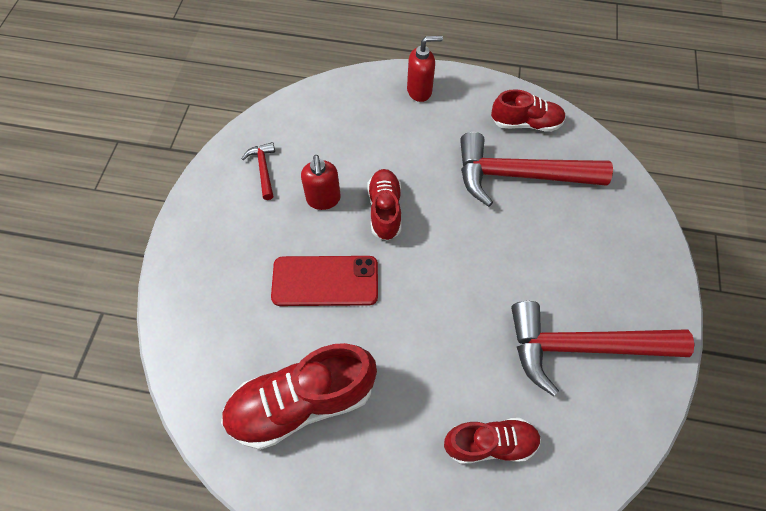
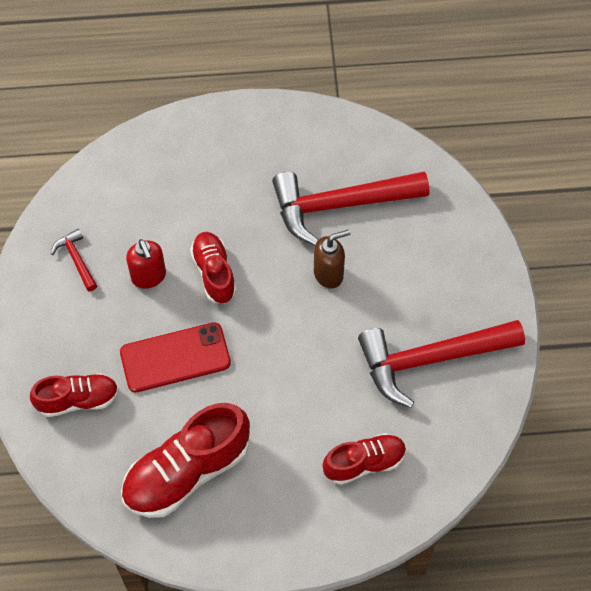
camera: 15 degrees left, 0 degrees up
red soap dispenser [407,36,443,102] -> none
red shoe [491,89,566,132] -> red shoe moved to [30,373,119,417]
none -> brown soap dispenser [314,230,350,288]

